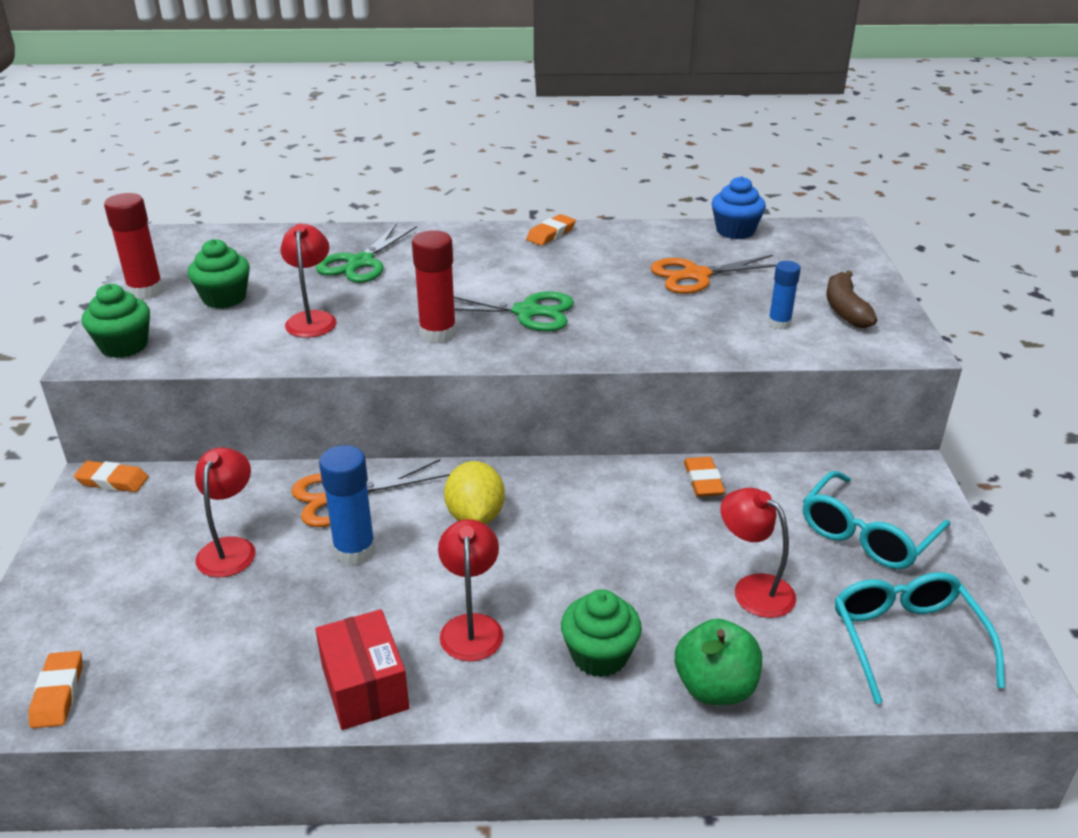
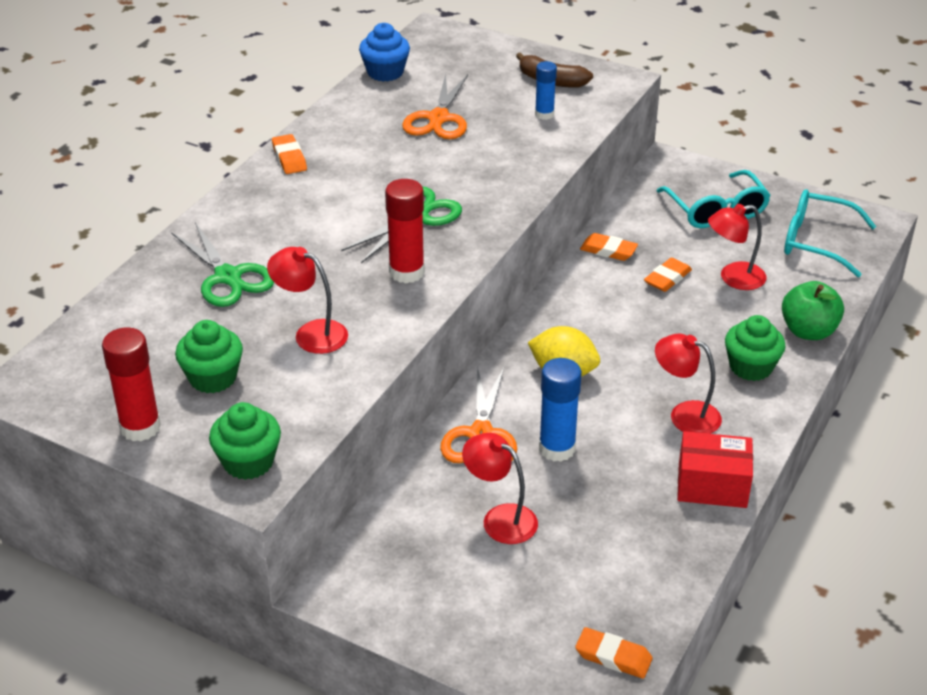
camera: 60 degrees left, 5 degrees up
orange eraser [74,461,149,492] -> orange eraser moved to [644,258,692,292]

